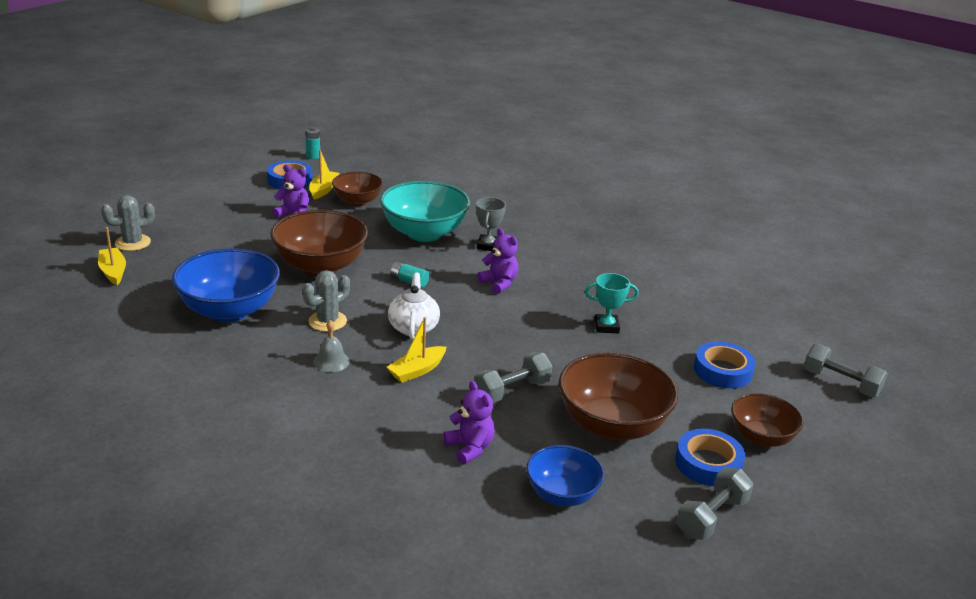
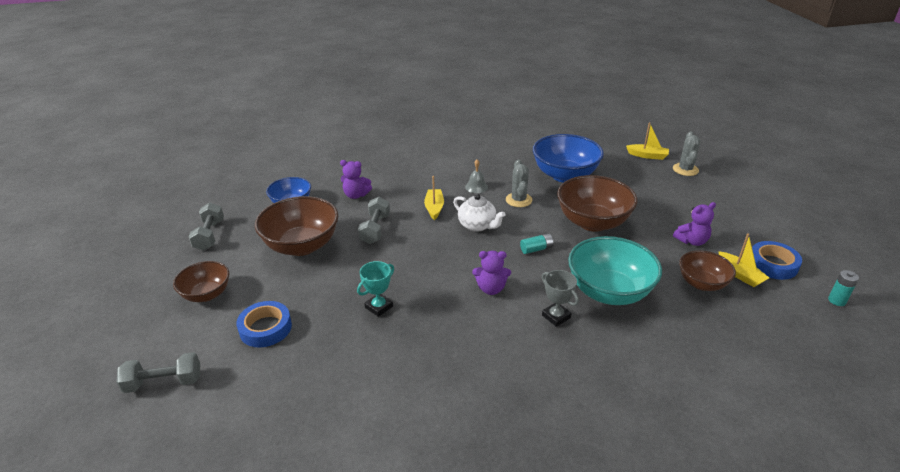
camera: 135 degrees right, 5 degrees up
blue tape [675,429,745,486] -> none

